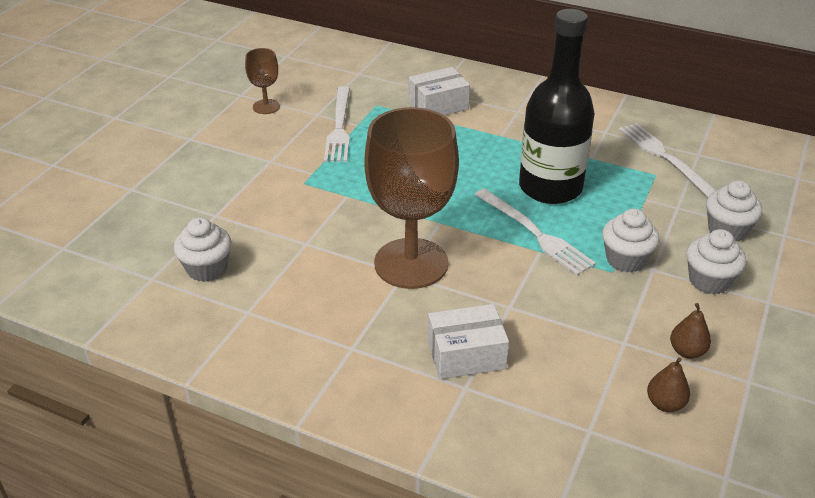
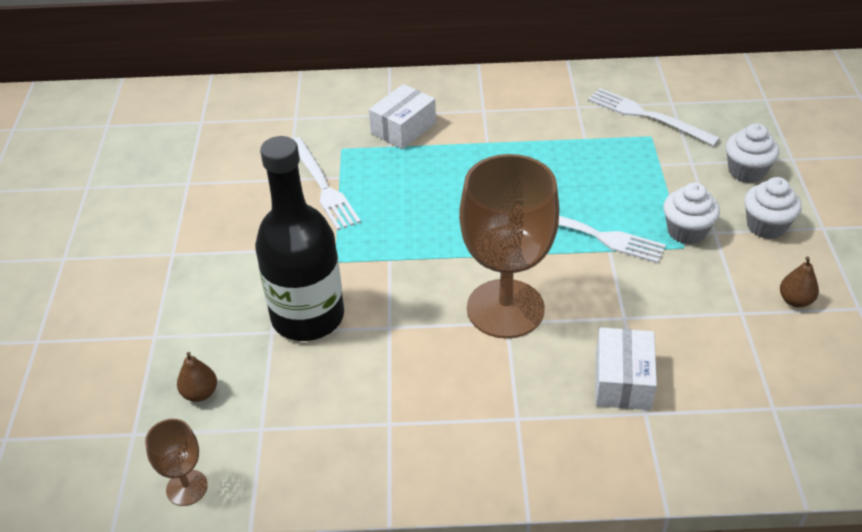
camera: 25 degrees left, 5 degrees up
white cupcake [174,217,231,282] -> none
brown goblet [245,48,280,114] -> brown goblet moved to [145,419,208,506]
white box [428,304,509,379] -> white box turned 45 degrees counterclockwise [595,327,657,410]
black bottle [519,9,595,204] -> black bottle moved to [255,136,344,341]
brown pear [647,358,690,412] -> brown pear moved to [177,352,217,402]

